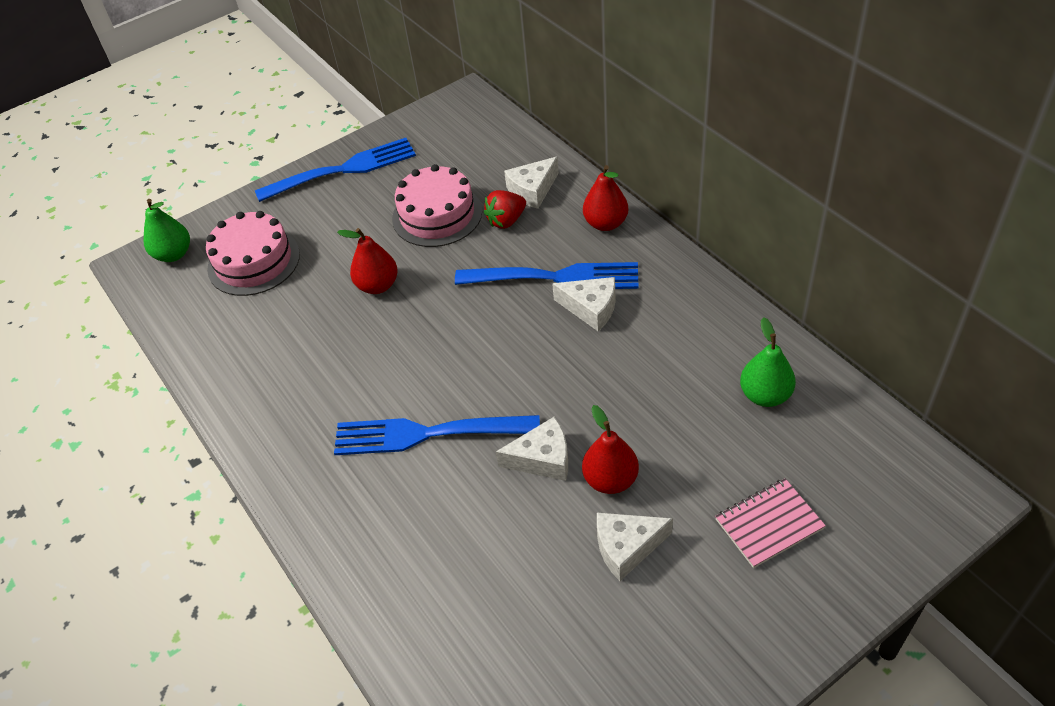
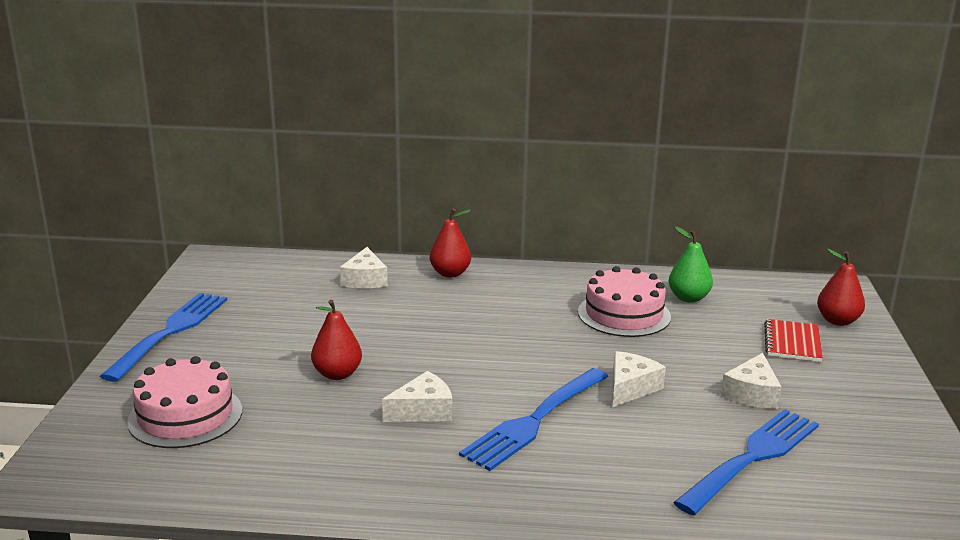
camera: 55 degrees left, 25 degrees down
green pear [144,199,190,262] -> none
pink cake [392,164,482,247] -> pink cake moved to [578,266,671,337]
blue fork [455,262,638,289] -> blue fork moved to [673,409,819,515]
red strawberry [484,190,526,229] -> none
white cheese [552,277,616,331] -> white cheese moved to [382,371,452,422]
red pear [582,405,639,494] -> red pear moved to [817,249,865,326]
pink notebook [715,478,826,568] -> red notebook [764,319,823,362]

